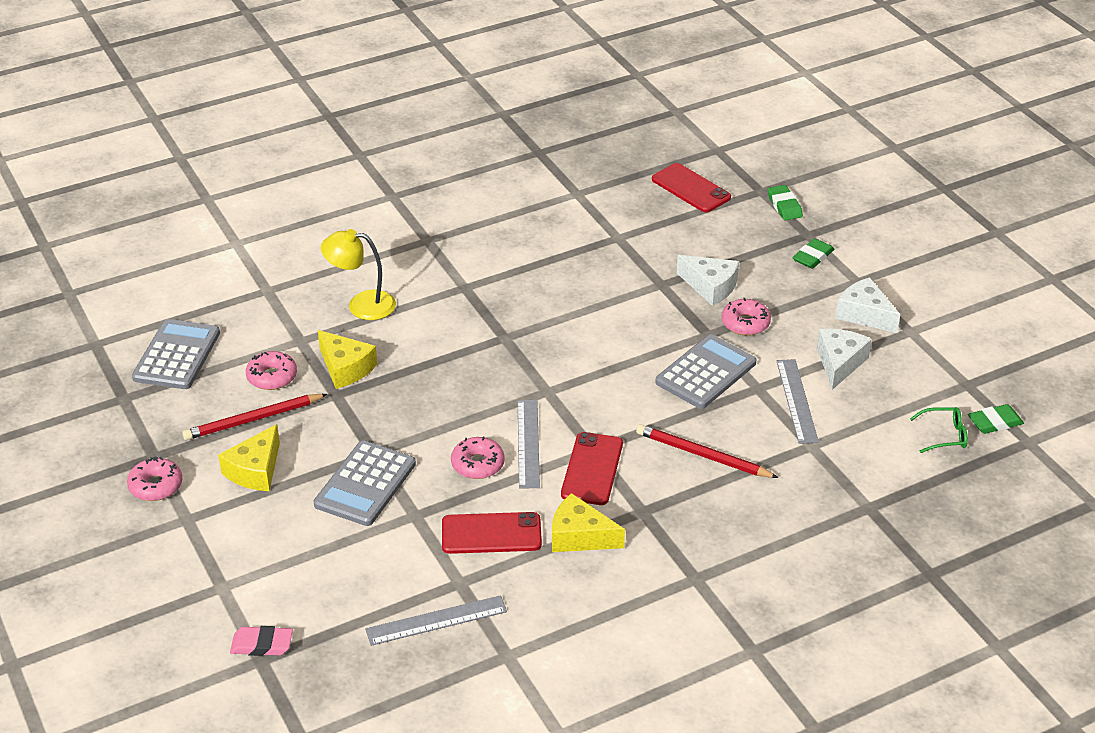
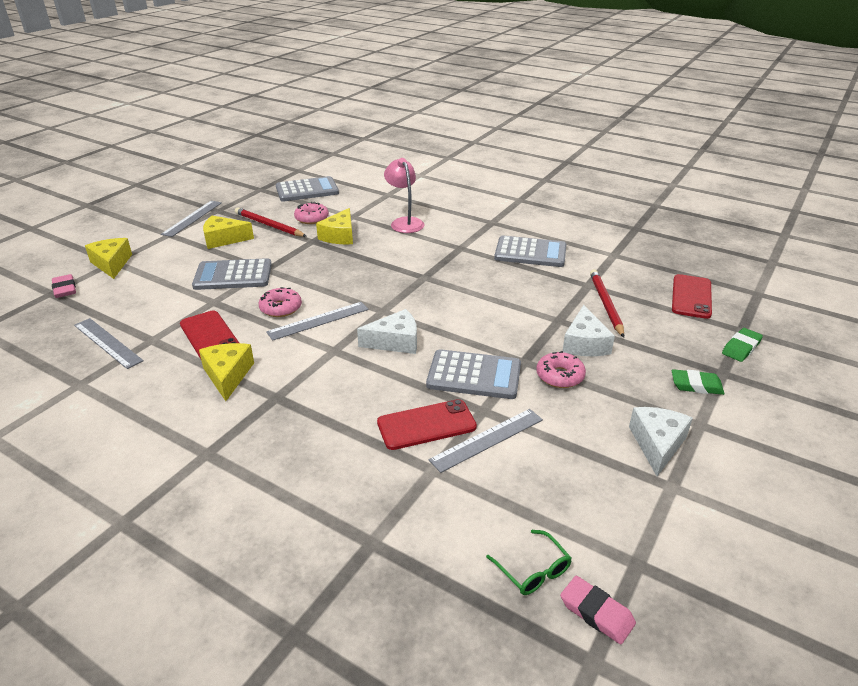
camera: 60 degrees right, 5 degrees down
pink donut [127,456,183,501] -> grey ruler [161,201,222,237]
yellow lamp [321,229,396,320] -> pink lamp [384,158,424,233]
red phone [561,432,623,505] -> red phone moved to [377,399,477,450]
red pencil [636,424,779,478] -> red pencil moved to [590,269,624,338]
white cheese [817,329,872,390] -> white cheese moved to [357,309,417,354]
green eraser [968,404,1024,434] -> pink eraser [560,576,636,645]
none -> yellow cheese [85,238,132,279]
none -> grey calculator [494,236,567,267]

